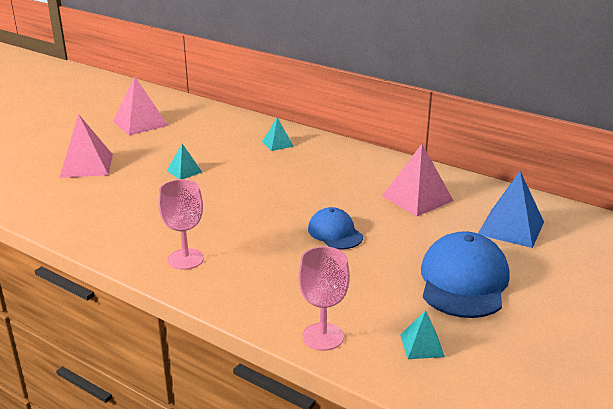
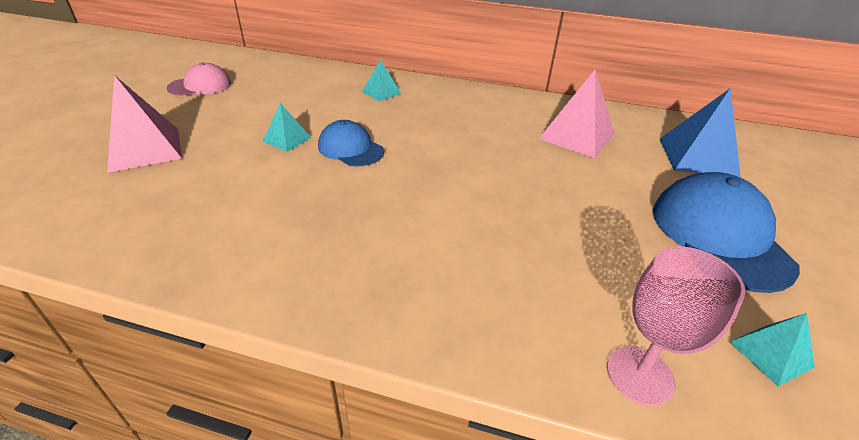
camera: 20 degrees left, 10 degrees up
pink pyramid [113,76,168,135] -> pink cap [167,63,231,96]
pink goblet [158,179,204,270] -> none
blue cap [308,207,363,249] -> blue cap moved to [318,120,384,167]

